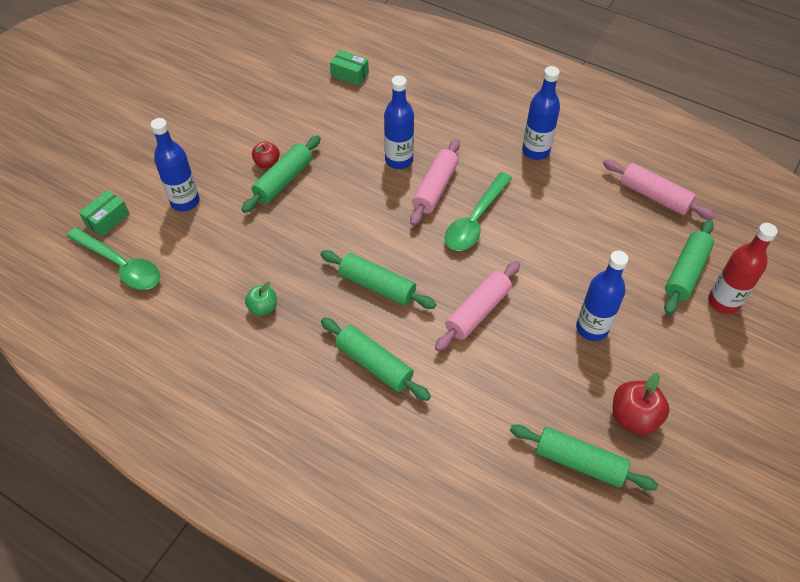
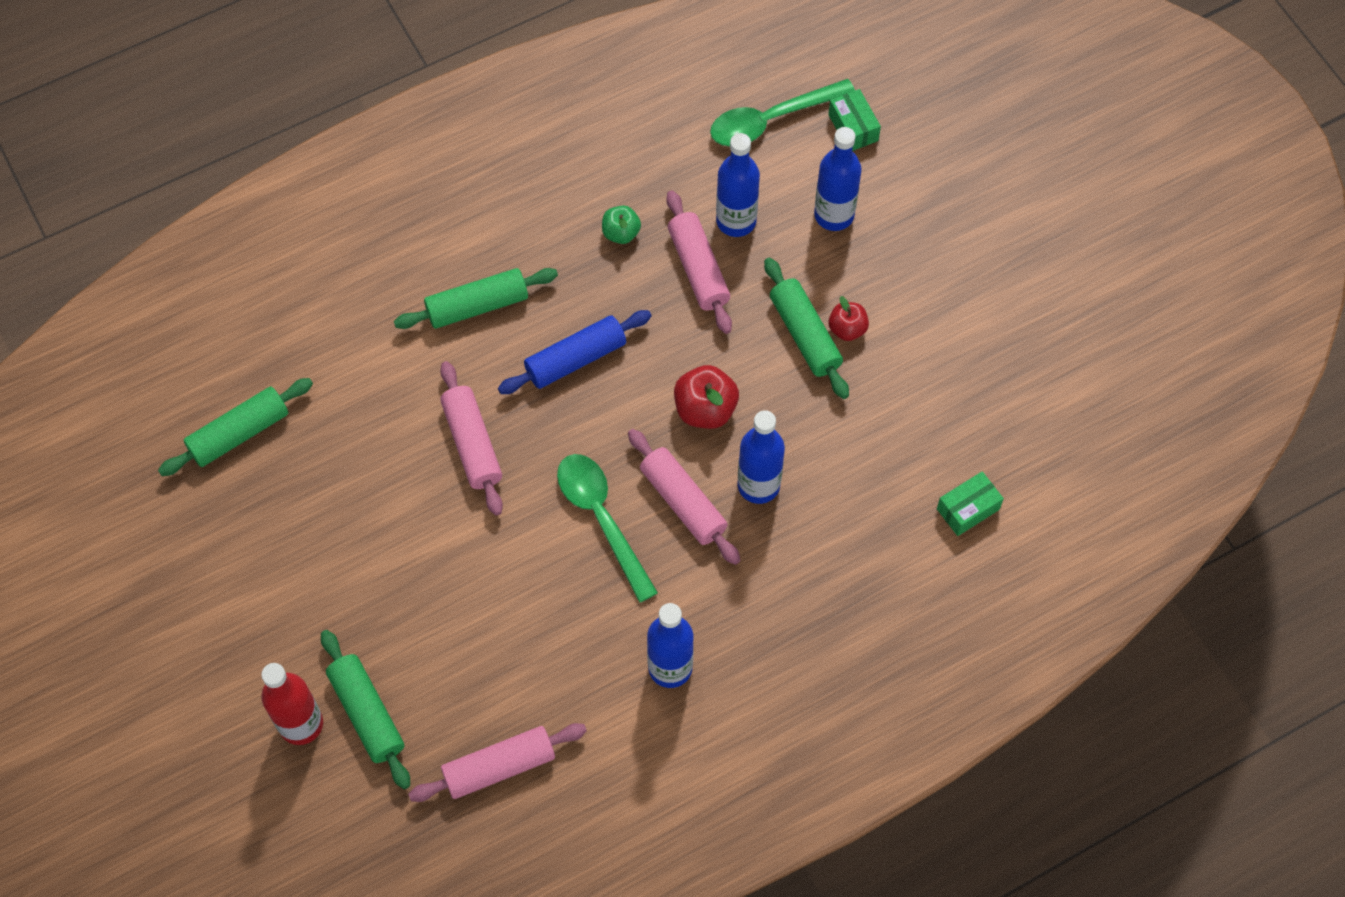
camera: 120 degrees right, 10 degrees up
green rolling pin [320,250,436,309] -> blue rolling pin [498,310,652,394]
blue bottle [576,251,629,341] -> blue bottle moved to [716,133,760,237]
red apple [613,373,670,435] -> red apple moved to [674,365,739,429]
none -> pink rolling pin [666,190,732,334]

